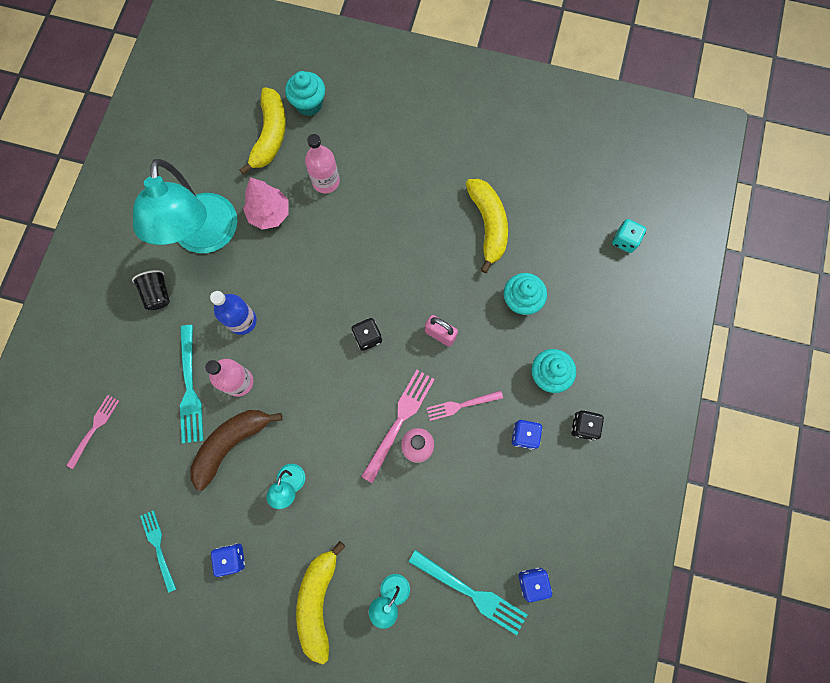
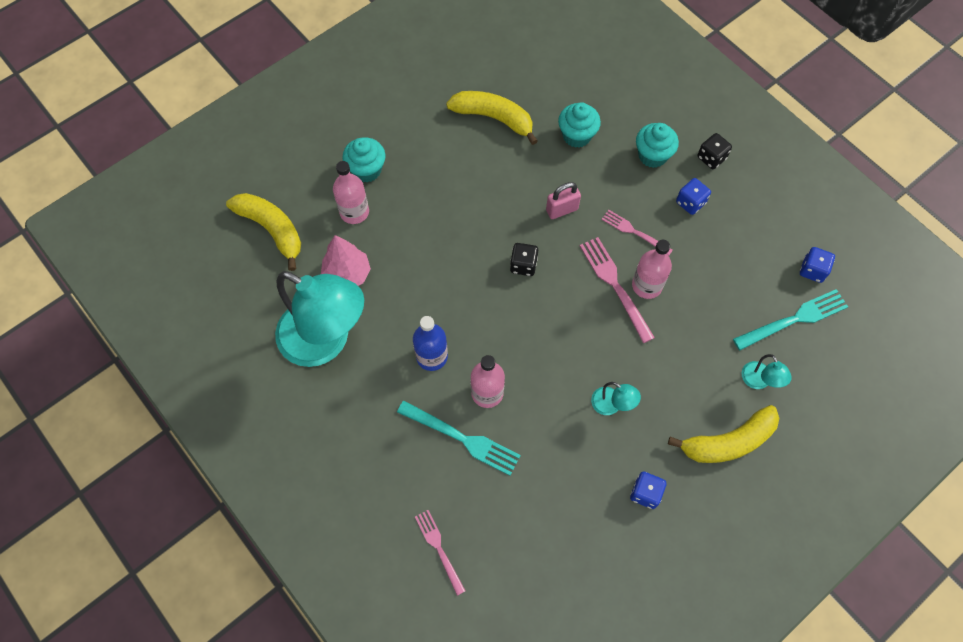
camera: 55 degrees left, 10 degrees down
black cup [132,270,170,310] -> none
turquoise fork [140,510,176,593] -> none
brown banana [190,410,282,490] -> none
turquoise cupcake [285,71,325,116] -> turquoise cupcake moved to [342,137,386,182]
yellow banana [296,541,346,664] -> yellow banana turned 60 degrees counterclockwise [668,405,779,463]
pink fork [426,391,503,421] -> pink fork turned 105 degrees clockwise [602,210,673,256]
turquoise dice [612,219,646,253] -> none

